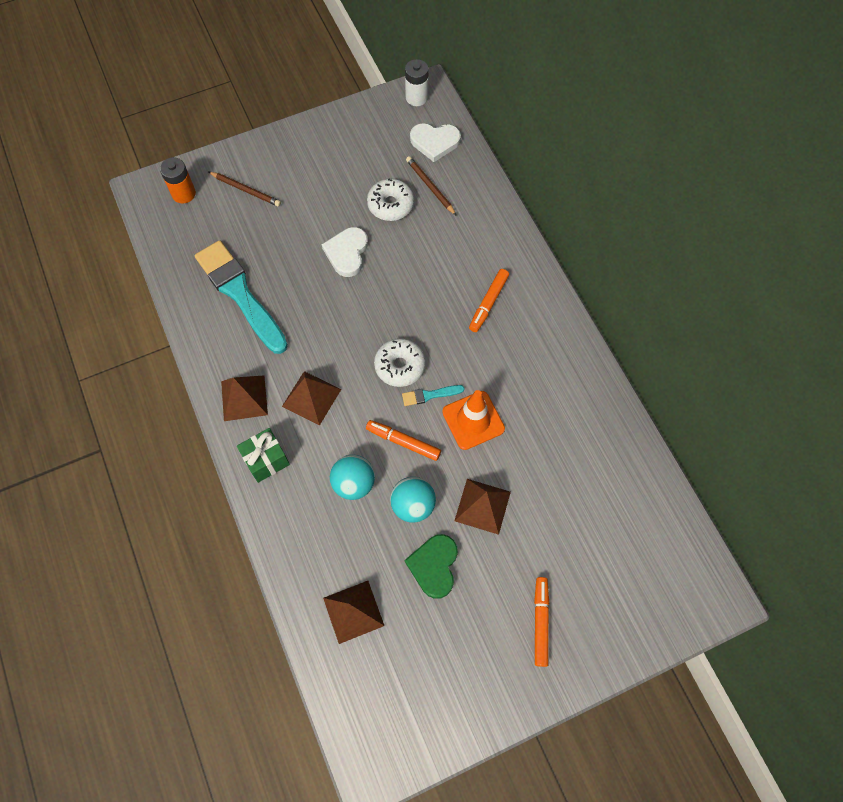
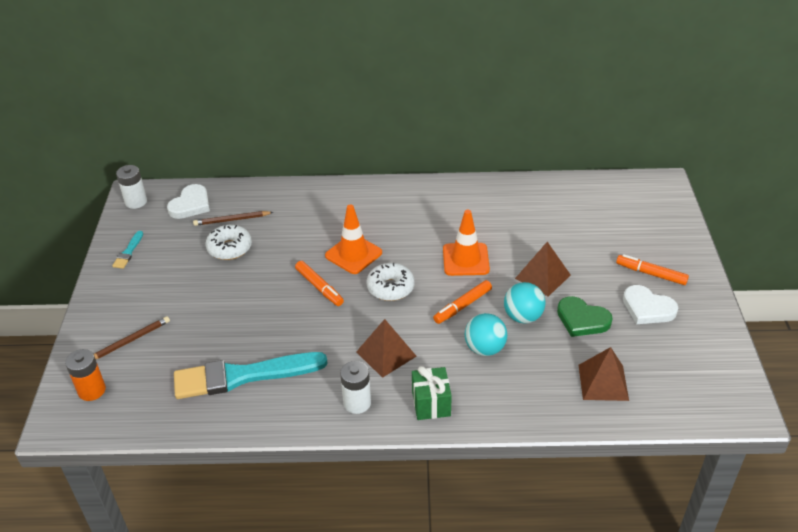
camera: 65 degrees left, 25 degrees down
brown pyramid [221,375,268,421] -> white battery [340,361,371,414]
white heart [321,227,368,277] -> white heart moved to [623,285,678,324]
turquoise brush [402,385,465,406] -> turquoise brush moved to [112,231,143,269]
orange marker [469,269,509,332] -> orange marker moved to [295,261,344,306]
none -> orange traffic cone [325,205,382,274]

